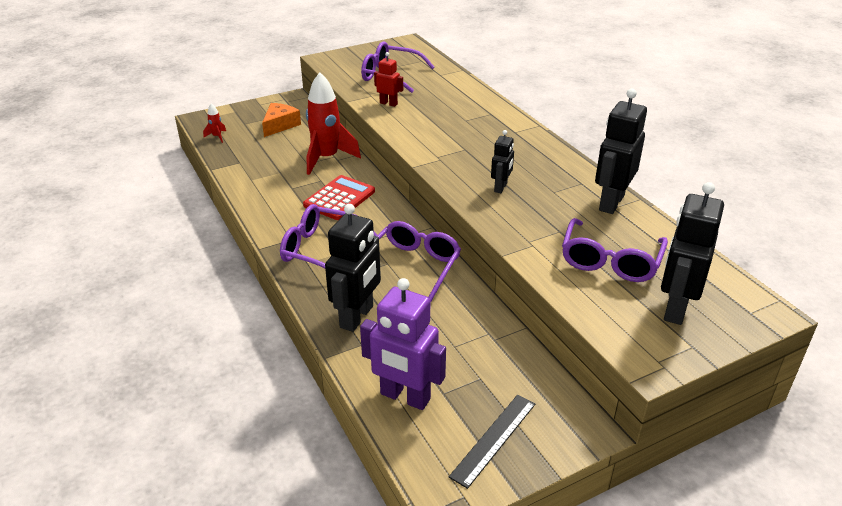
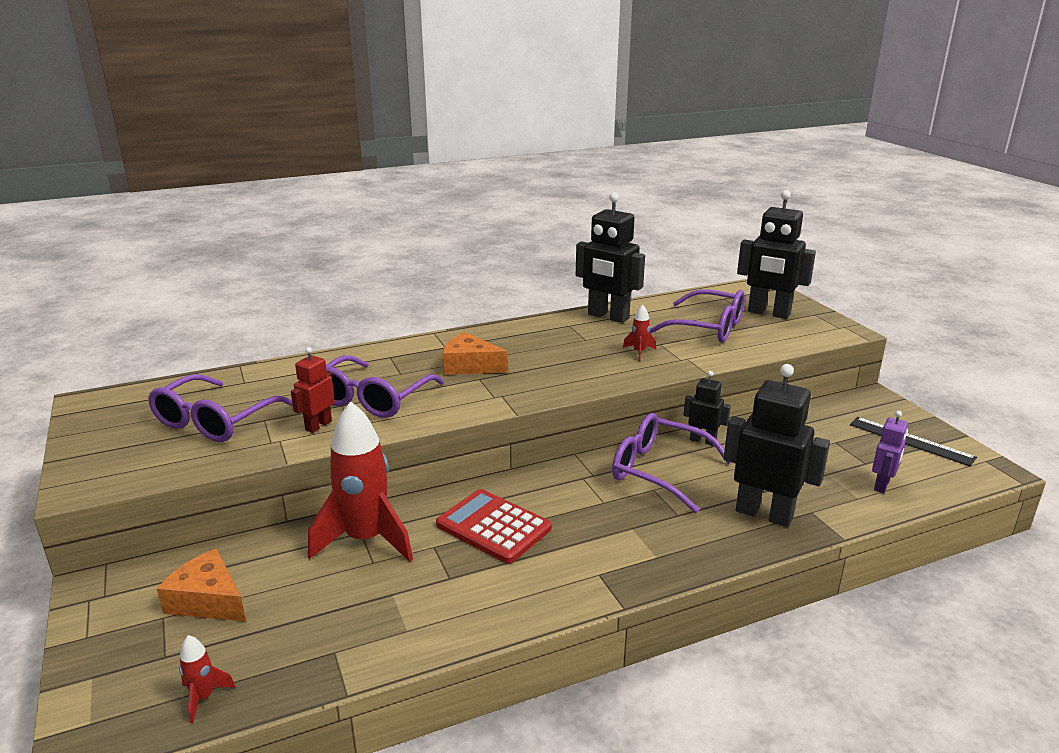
camera: 85 degrees left, 10 degrees down
purple glasses [280,204,377,269] -> purple glasses moved to [326,355,444,418]
purple robot [360,278,446,410] -> purple robot [872,411,908,493], size x0.54
black robot [491,130,514,193] -> black robot moved to [684,371,731,446]
none -> orange cheese [442,332,507,375]
none -> red rocket [623,304,656,361]

